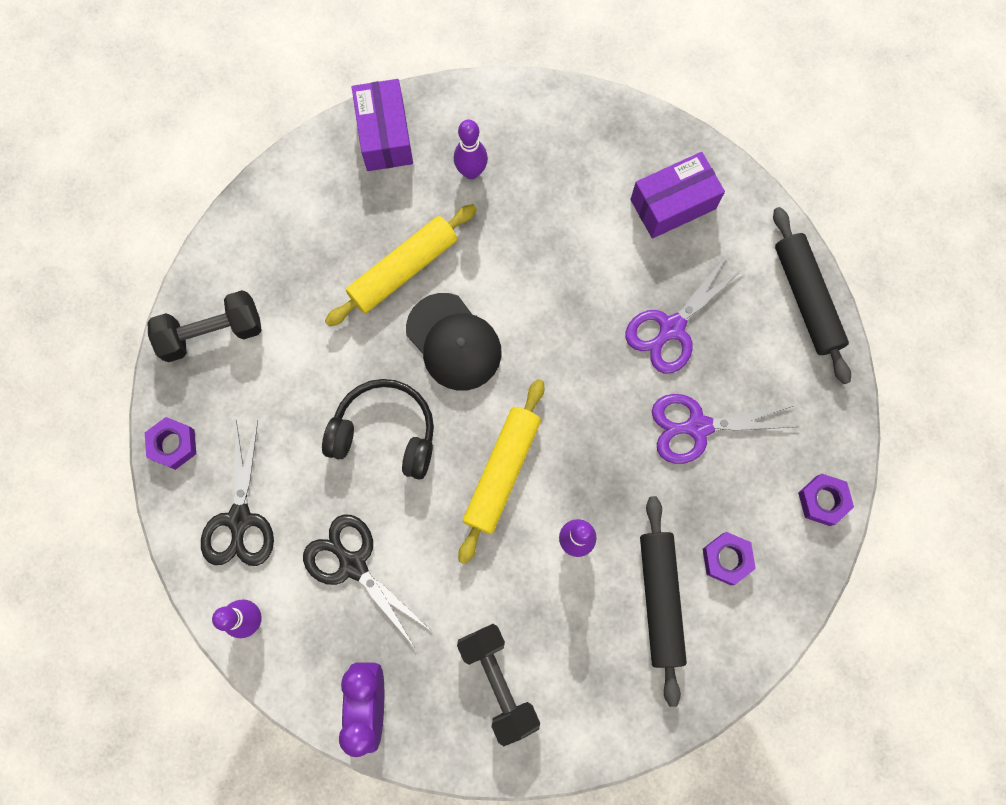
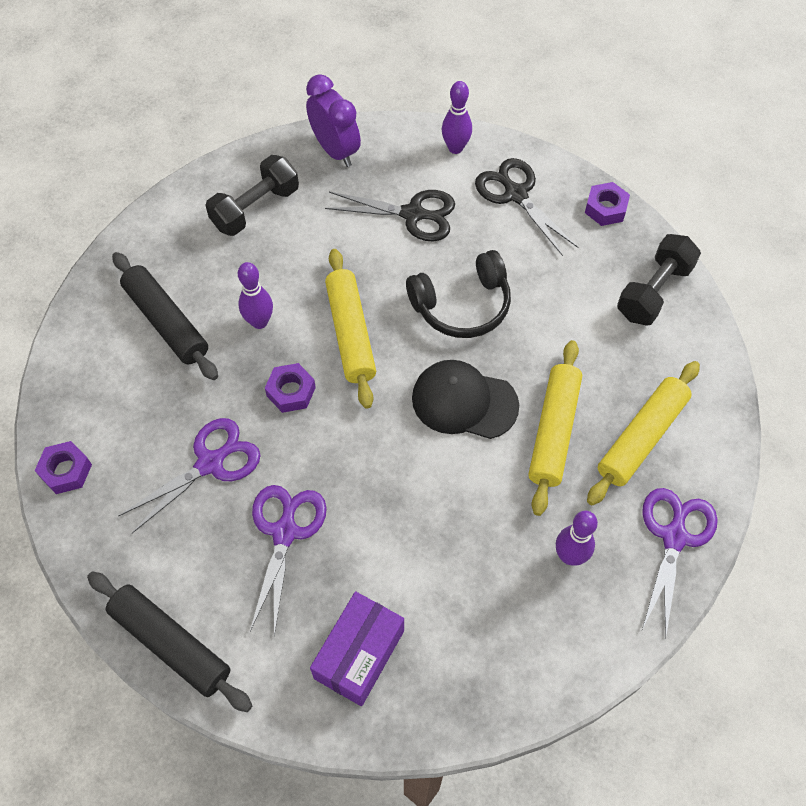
camera: 145 degrees right, 15 degrees down
purple box [352,79,413,171] -> purple scissors [642,488,718,640]
black dumbbell [457,624,540,746] -> black dumbbell turned 75 degrees counterclockwise [205,155,299,236]
purple nut [703,532,756,585] -> purple nut moved to [265,363,316,413]
none -> yellow rolling pin [587,361,700,505]

